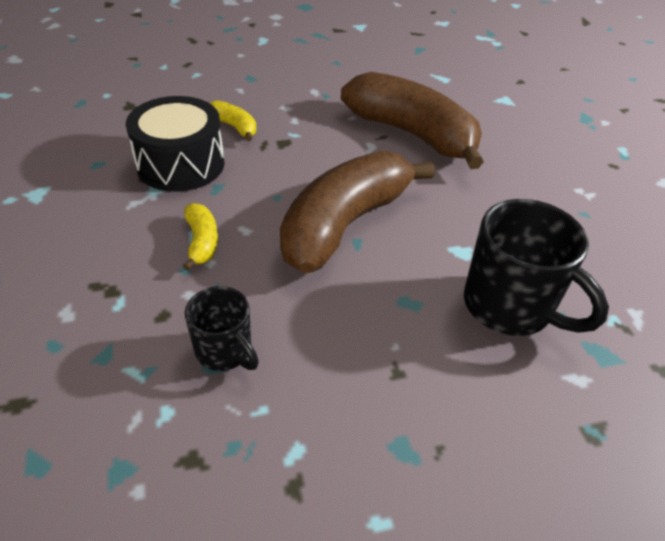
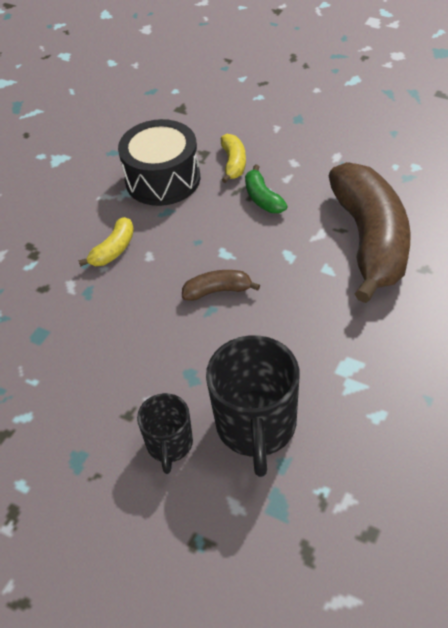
camera: 50 degrees right, 5 degrees up
black mug [185,286,259,371] -> black mug moved to [137,393,193,474]
brown banana [280,151,435,273] -> brown banana [182,270,260,301], size x0.42
none -> green banana [245,165,288,213]

